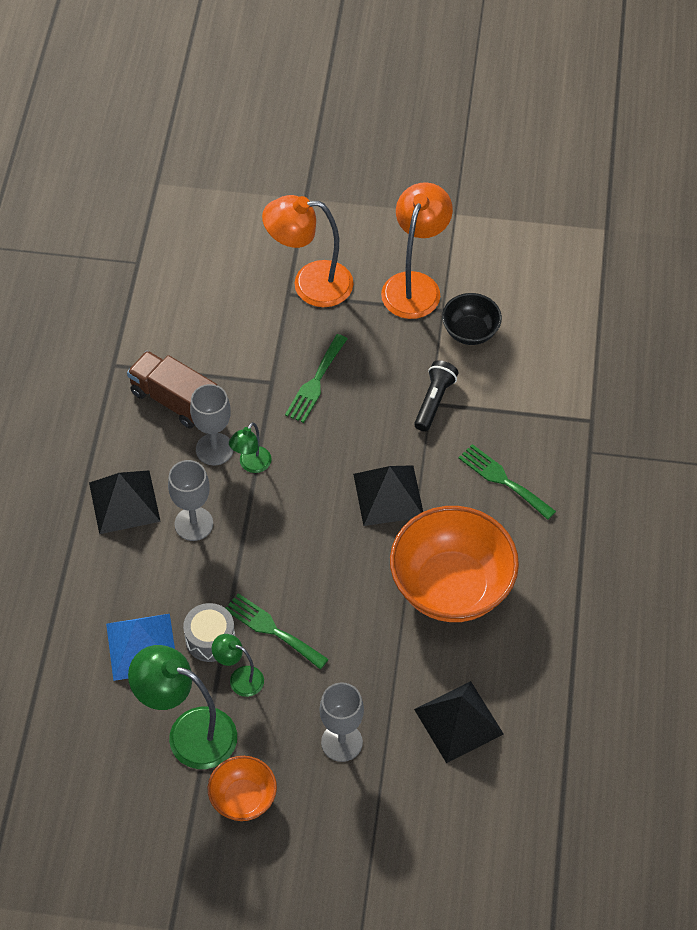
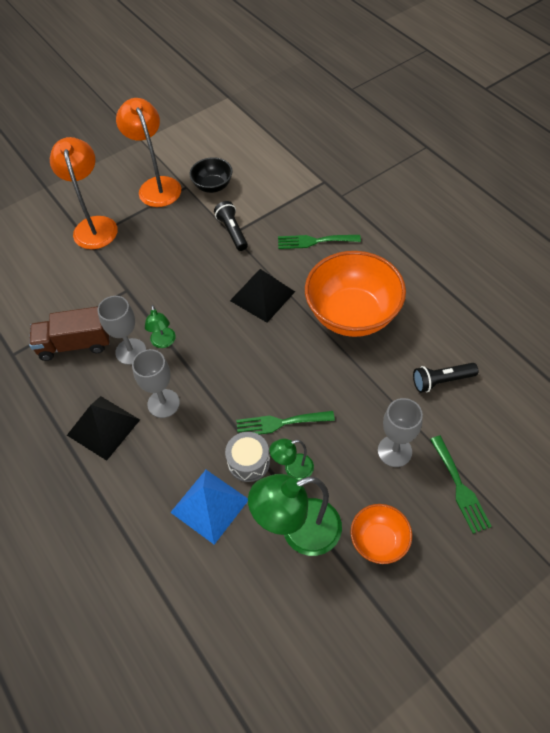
camera: 40 degrees left, 0 degrees up
orange lamp [262,195,354,307] -> orange lamp turned 120 degrees clockwise [50,137,118,249]
green fork [285,334,347,423] -> green fork moved to [430,436,492,534]
black pyramid [414,681,504,763] -> black flashlight [413,363,478,393]

